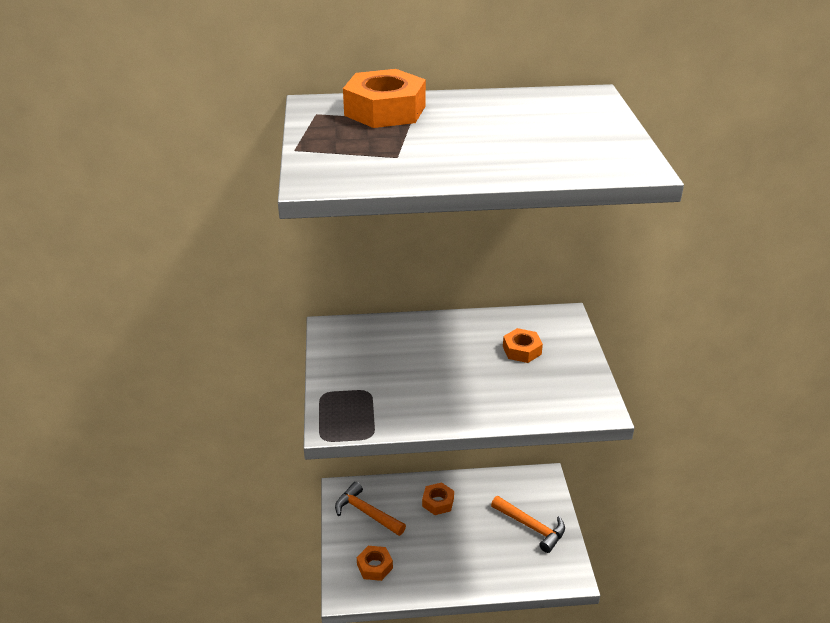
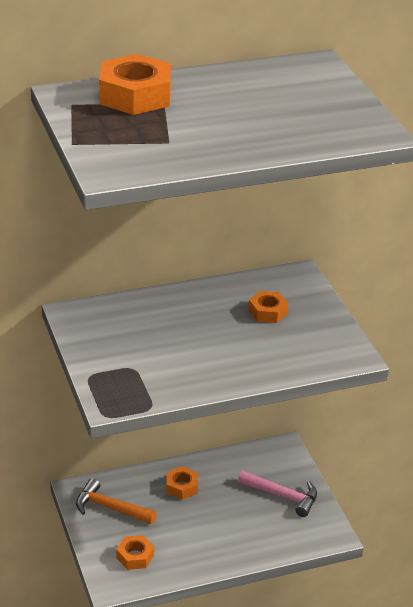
camera: 15 degrees left, 0 degrees up
orange hammer [491,496,565,553] -> pink hammer [238,471,317,517]

